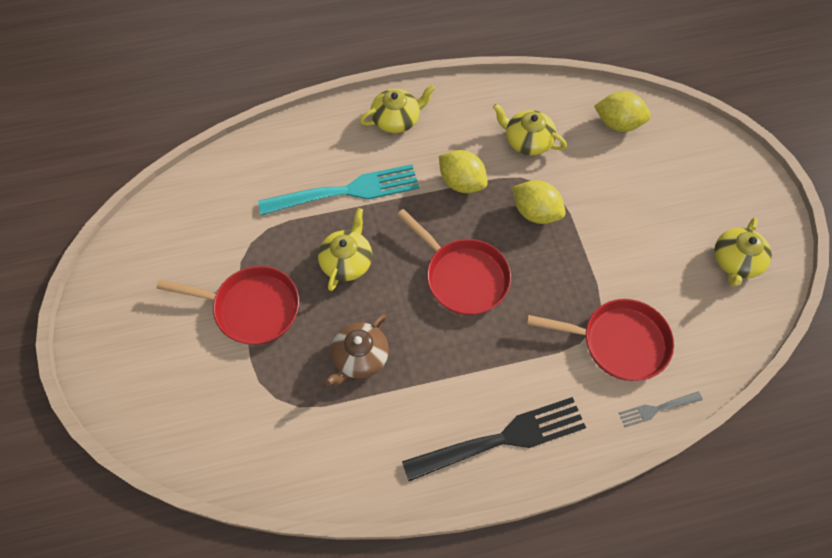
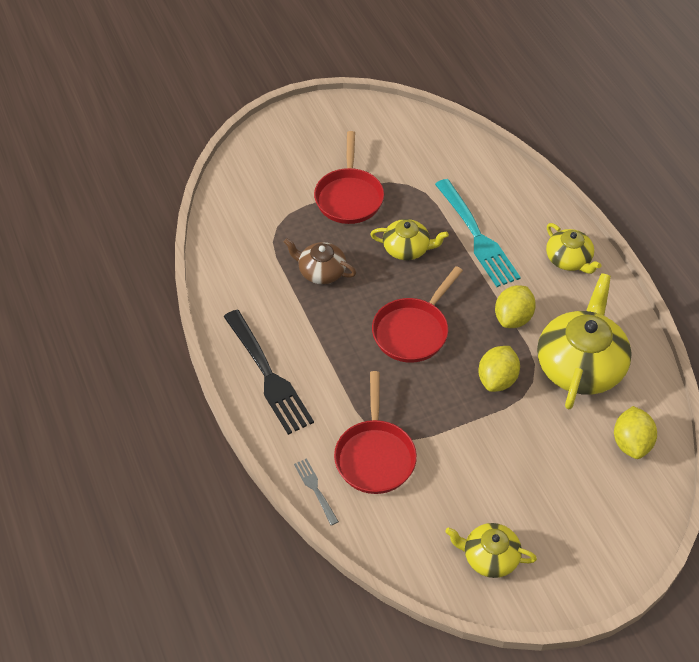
camera: 80 degrees right, 10 degrees down
yellow teapot [493,104,567,155] -> yellow teapot [537,273,632,409], size x1.81

